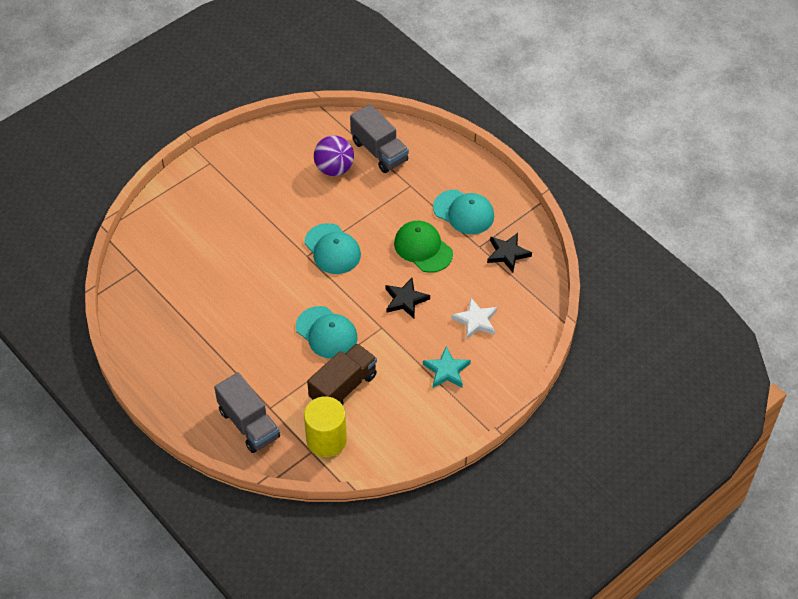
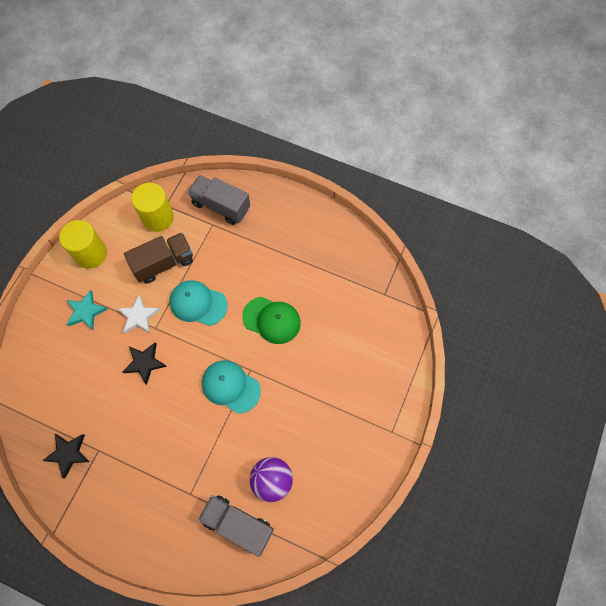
camera: 155 degrees right, 15 degrees up
brown truck [307,343,377,405] -> brown truck turned 135 degrees counterclockwise [124,233,193,284]
green cap [394,221,453,273] -> green cap moved to [242,297,301,344]
turquoise cap [433,189,494,234] -> none
white star [452,298,497,340] -> white star moved to [118,295,160,334]
none -> yellow cylinder [59,220,107,269]

